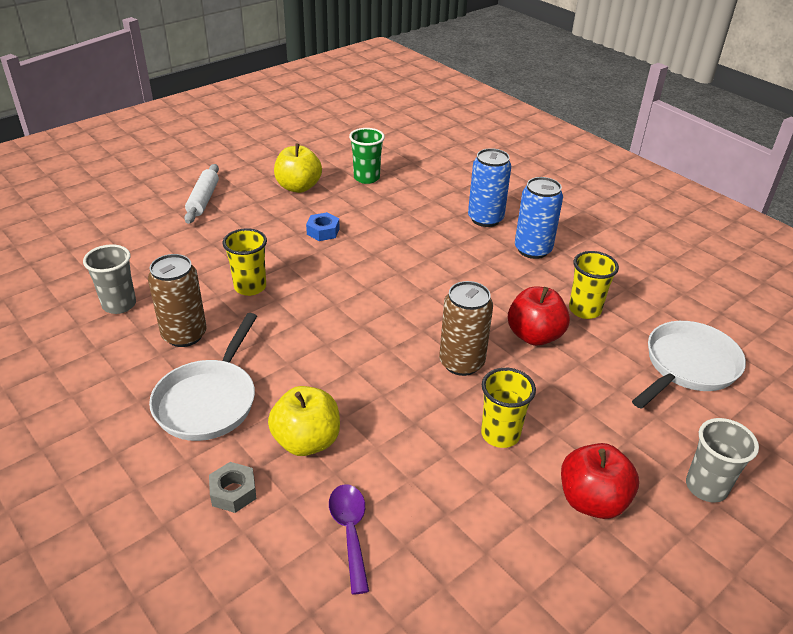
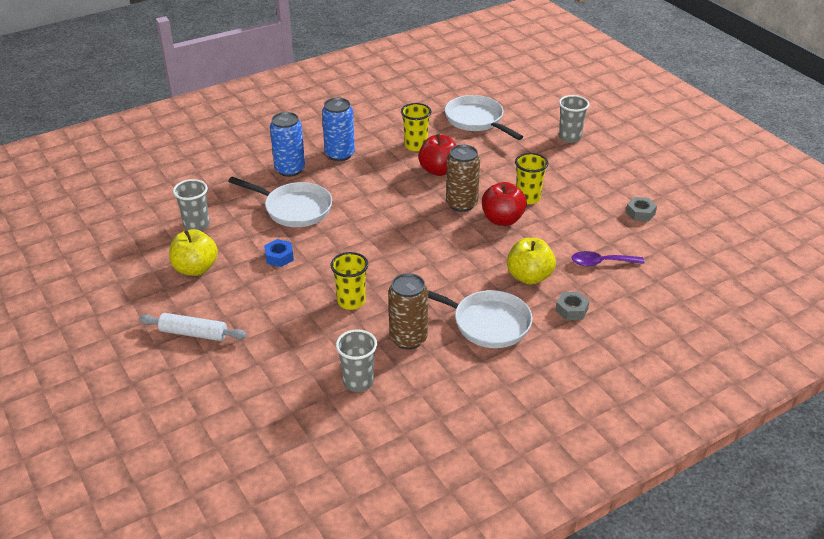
camera: 80 degrees left, 0 degrees up
green cup [349,128,385,184] -> grey cup [173,179,209,231]
red apple [561,443,639,519] -> red apple moved to [482,182,527,226]
none -> white pan [228,177,332,227]
none -> grey nut [626,197,657,222]

